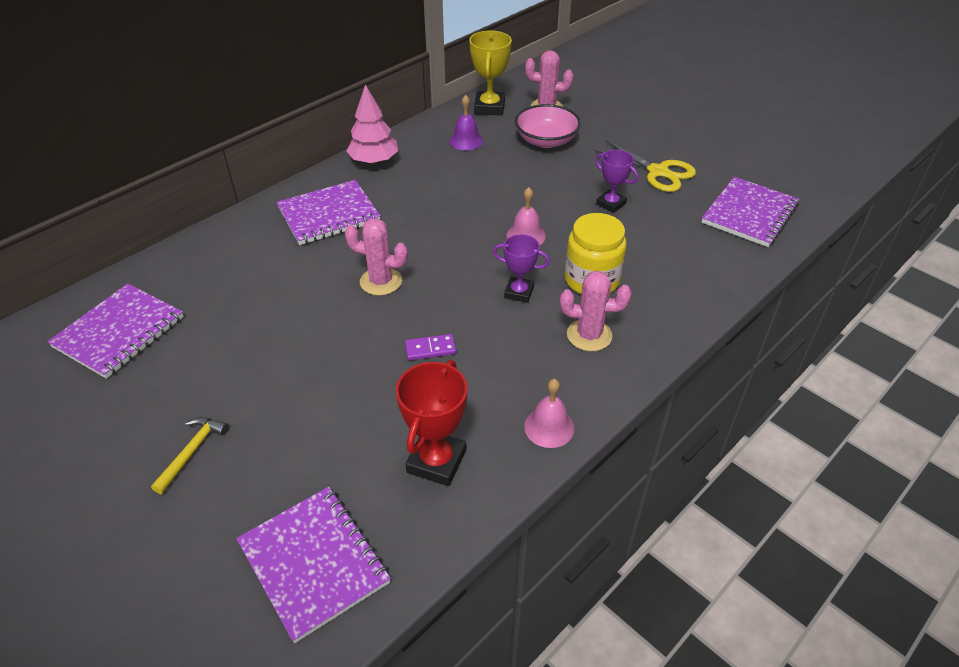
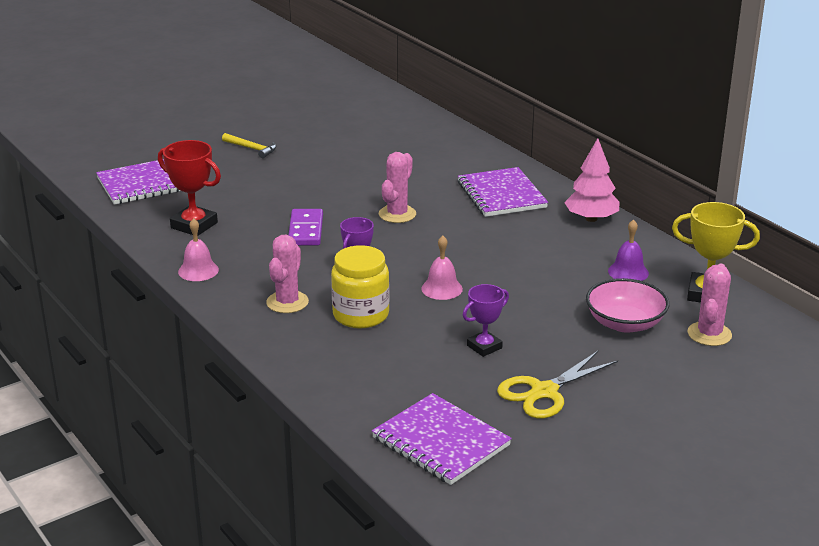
camera: 100 degrees right, 15 degrees down
purple notebook [47,283,184,379] -> none
purple domino [405,334,456,360] -> purple domino [288,209,323,246], size x1.57

